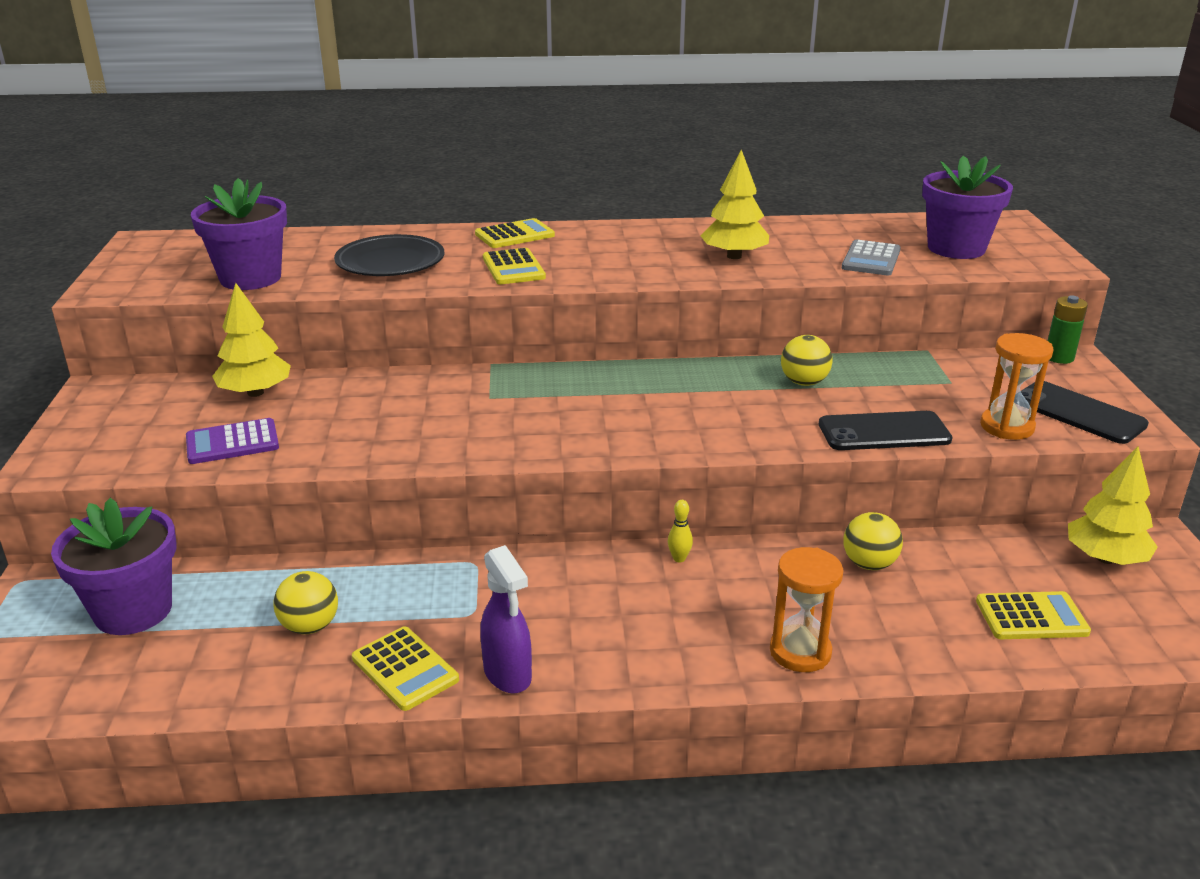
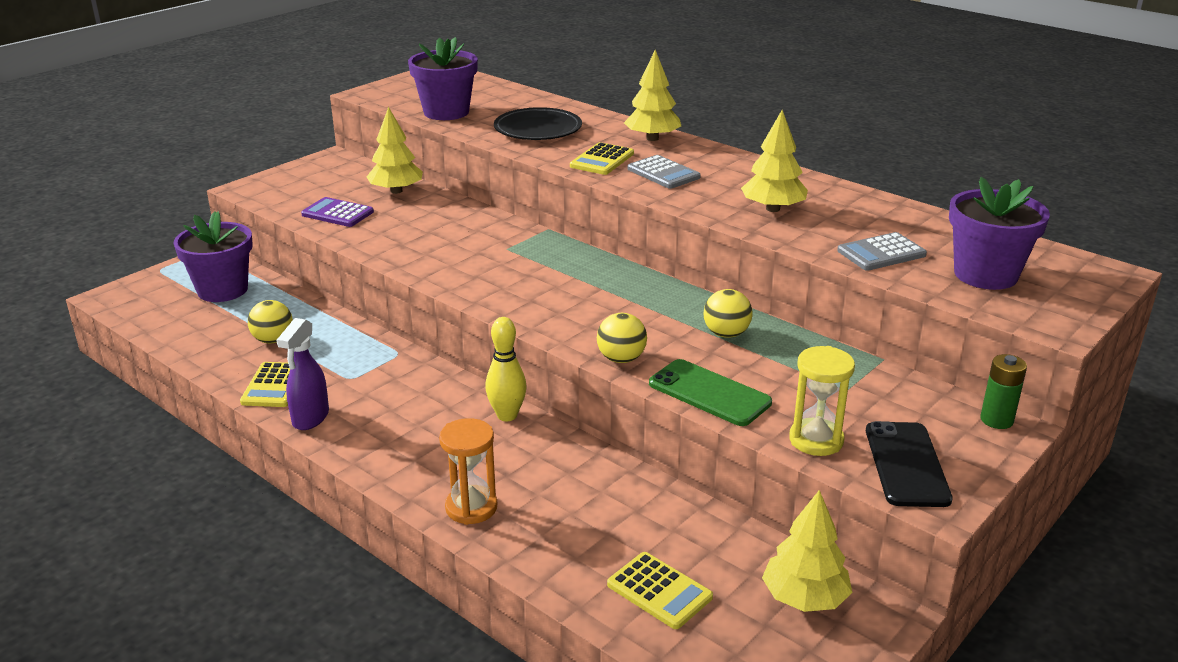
camera: 45 degrees right, 0 degrees up
yellow calculator [475,218,555,248] -> yellow tree [624,50,681,141]
yellow bowling pin [668,500,693,562] -> yellow bowling pin [485,317,527,421], size x1.91
black phone [819,411,952,450] -> green phone [649,359,772,426]
yellow ball [844,512,903,570] -> yellow ball moved to [597,313,647,363]
orange hourglass [980,333,1053,440] -> yellow hourglass [789,346,855,456]
none -> grey calculator [627,155,701,189]

